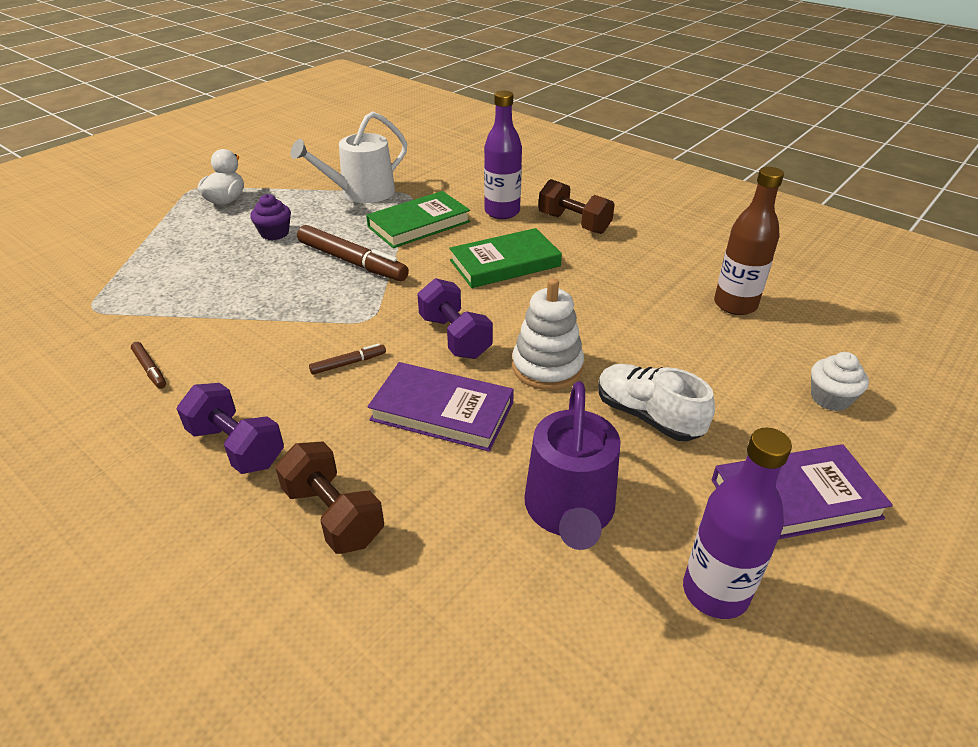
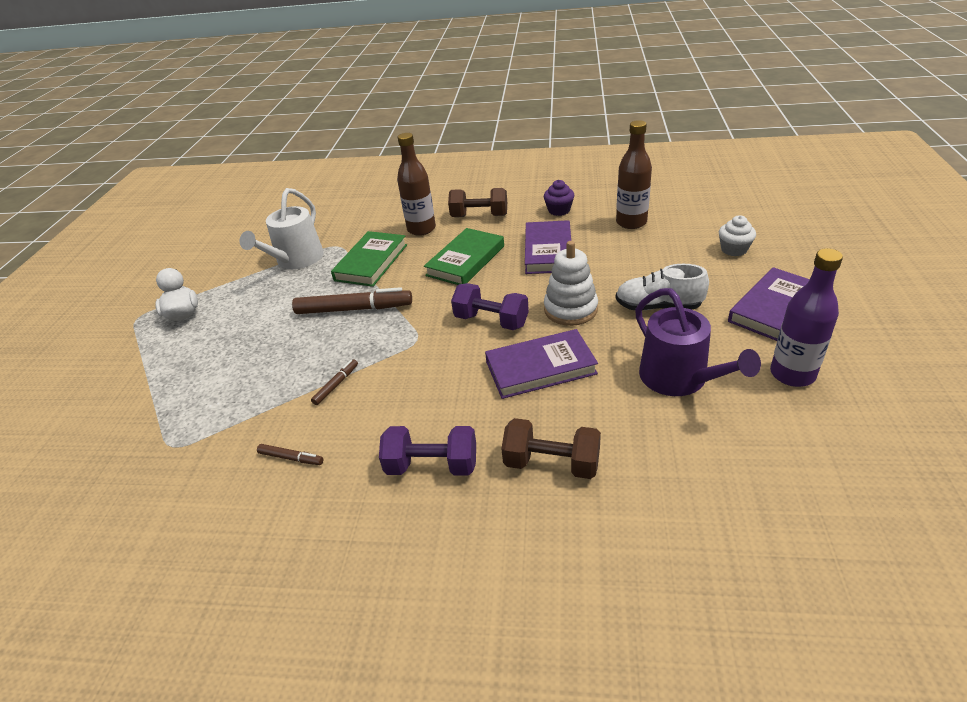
camera: 30 degrees left, 0 degrees up
purple cupcake [250,194,291,240] -> purple cupcake moved to [544,180,574,216]
brown marker [309,343,386,375] -> brown marker moved to [311,359,358,405]
purple bottle [484,91,522,219] -> brown bottle [397,133,436,236]
none -> purple book [525,220,571,274]

